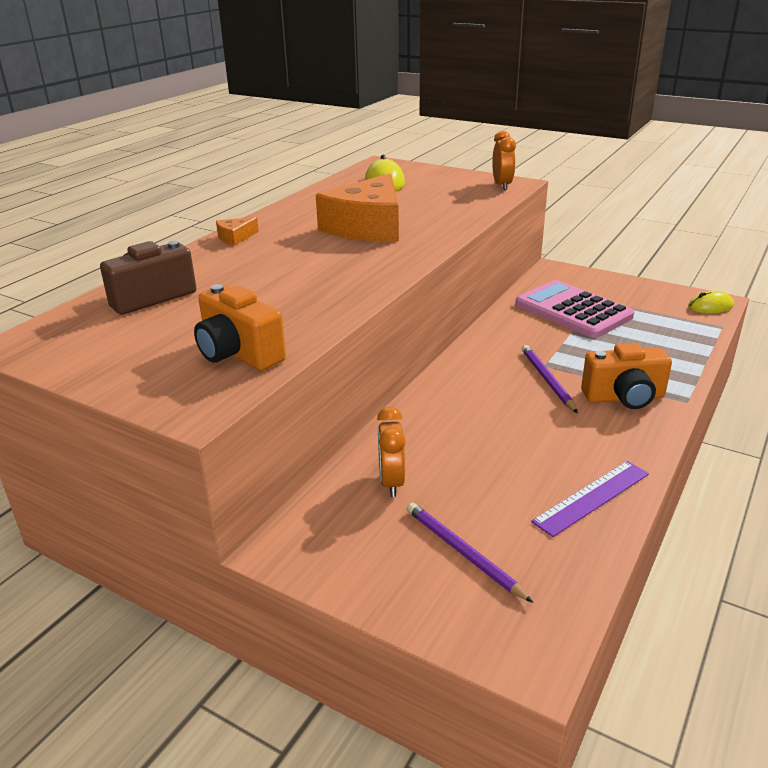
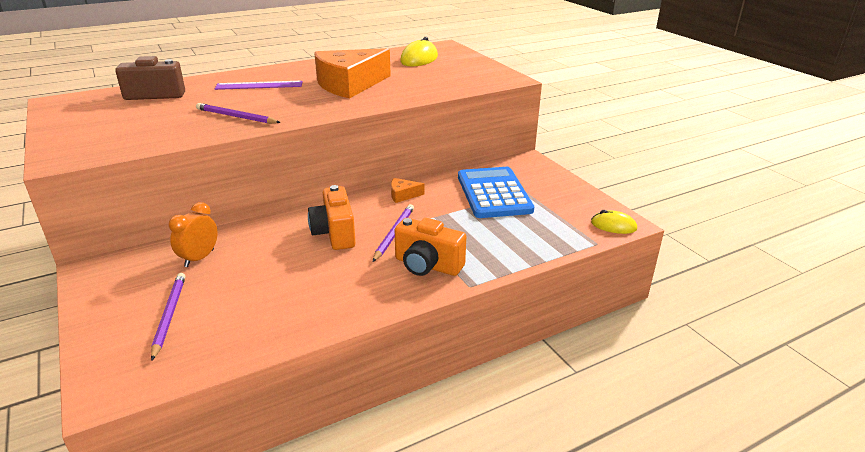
camera: 30 degrees right, 0 degrees up
orange camera [194,284,286,371] -> orange camera moved to [308,185,356,250]
orange cheese [216,217,259,246] -> orange cheese moved to [391,178,425,203]
orange clock [492,131,516,190] -> none
pink calculator [515,280,634,338] -> blue calculator [458,167,534,218]
purple ruler [531,461,649,537] -> purple ruler moved to [215,81,303,90]
none -> purple pencil [196,103,281,124]

